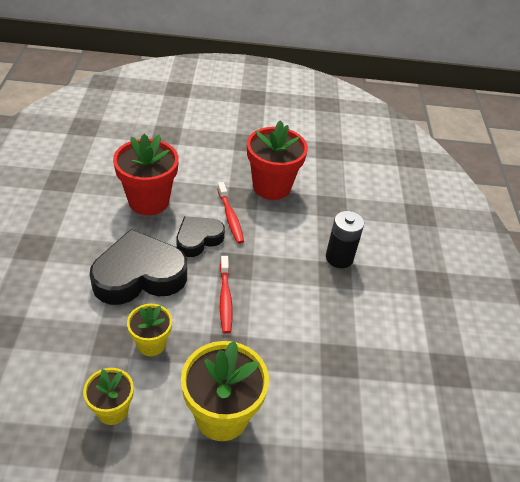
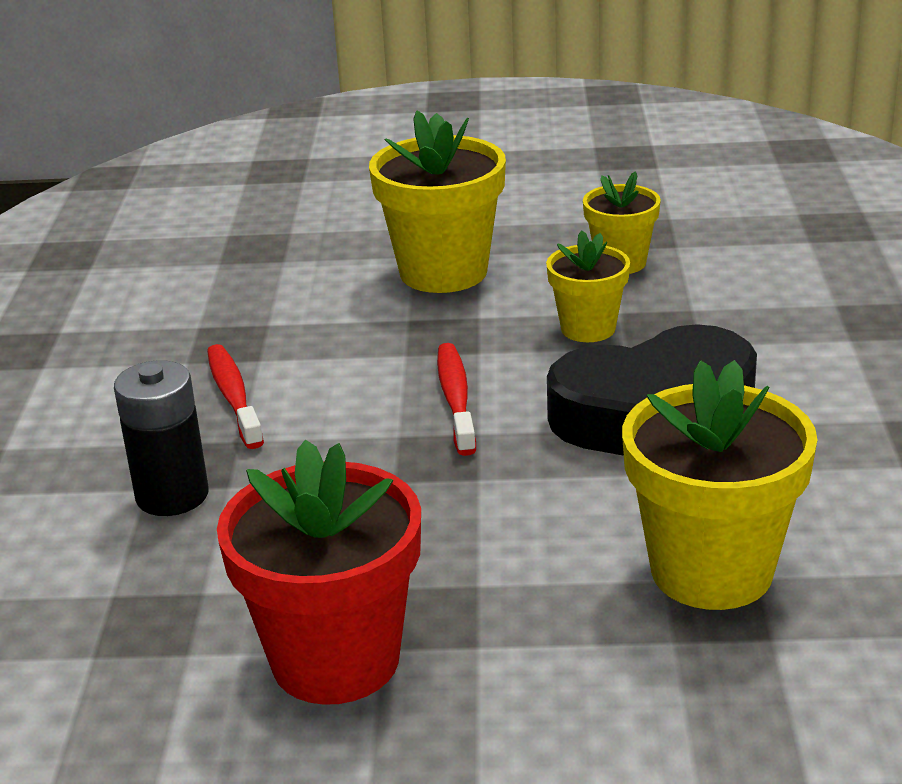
camera: 175 degrees left, 15 degrees down
red flower pot [113,134,179,215] -> yellow flower pot [622,360,817,610]
black heart [177,216,225,257] -> none
red toothbrush [217,182,244,244] -> red toothbrush moved to [207,344,264,449]

